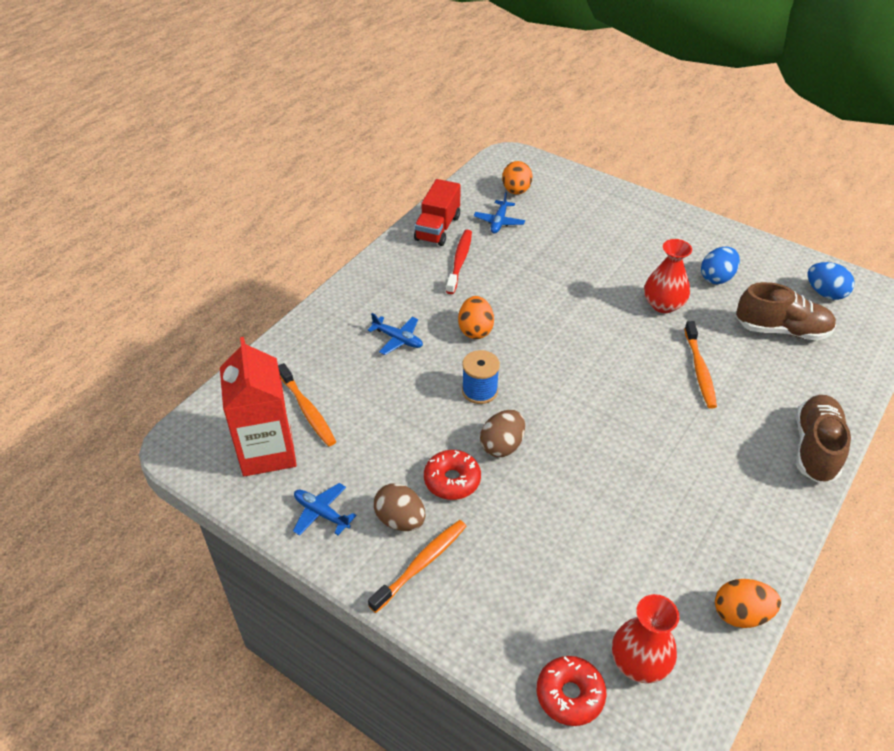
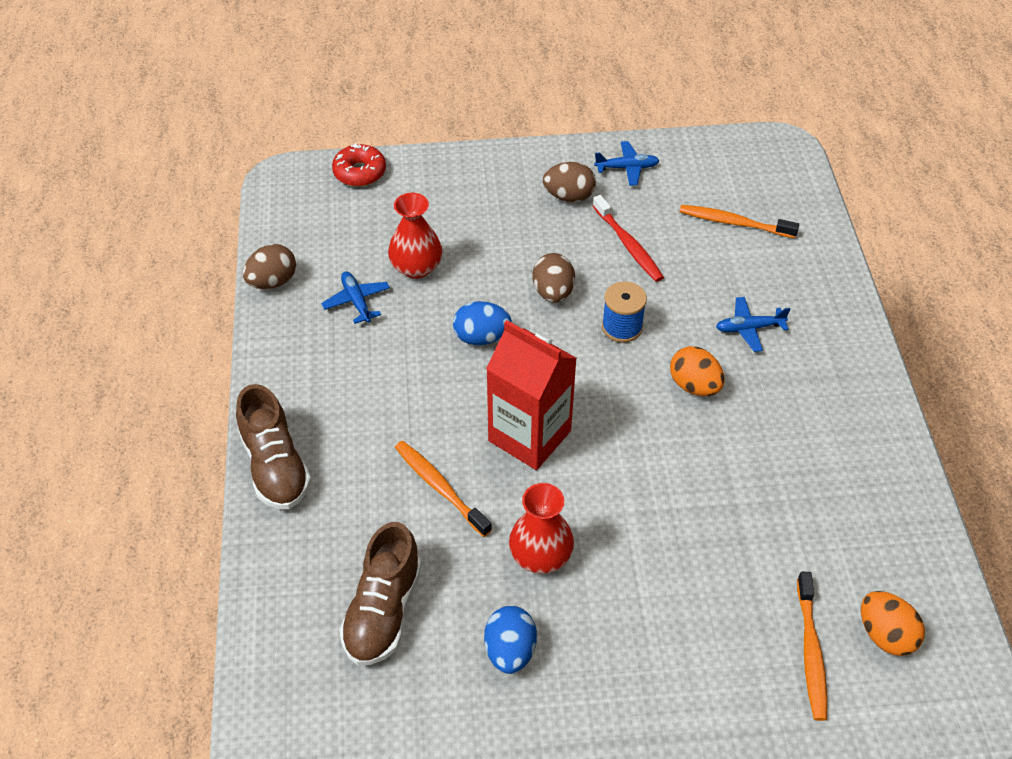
camera: 140 degrees right, 5 degrees up
red carton [220,337,297,477] -> red carton moved to [486,320,577,470]
orange toothbrush [368,520,466,613] -> orange toothbrush moved to [797,572,827,721]
red truck [414,179,461,246] -> none
red donut [424,450,481,500] -> none
red toothbrush [446,230,472,294] -> red toothbrush moved to [593,195,664,282]
blue plane [474,192,525,233] -> blue plane moved to [321,271,390,324]
red vase [612,594,679,684] -> red vase moved to [388,193,442,279]
orange egg [715,579,781,628] -> brown egg [243,244,296,289]
brown shoe [736,282,836,341] -> brown shoe turned 45 degrees counterclockwise [339,522,422,665]
blue egg [808,262,855,300] -> blue egg moved to [453,301,512,345]

